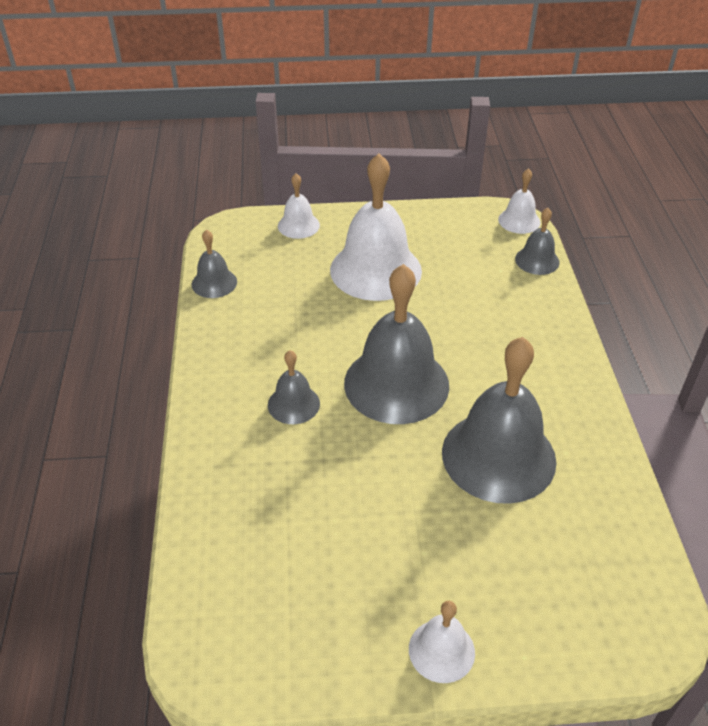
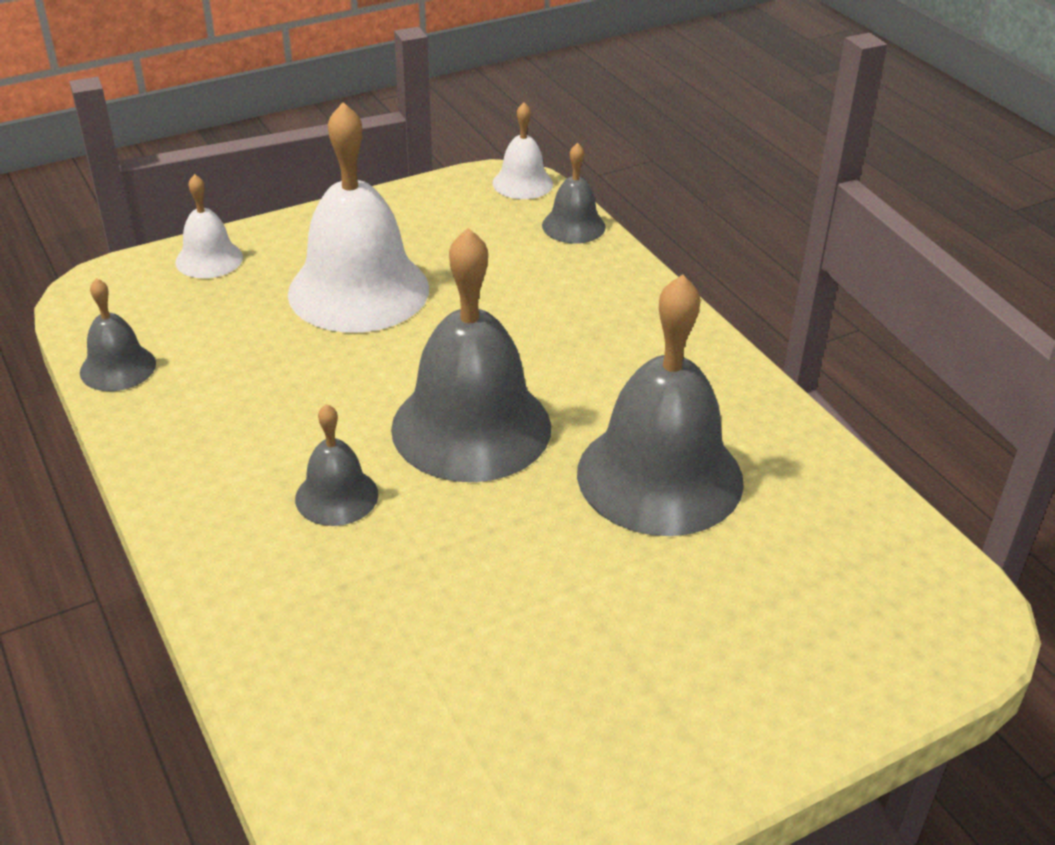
camera: 25 degrees left, 5 degrees down
white bell [409,601,475,683] -> none

